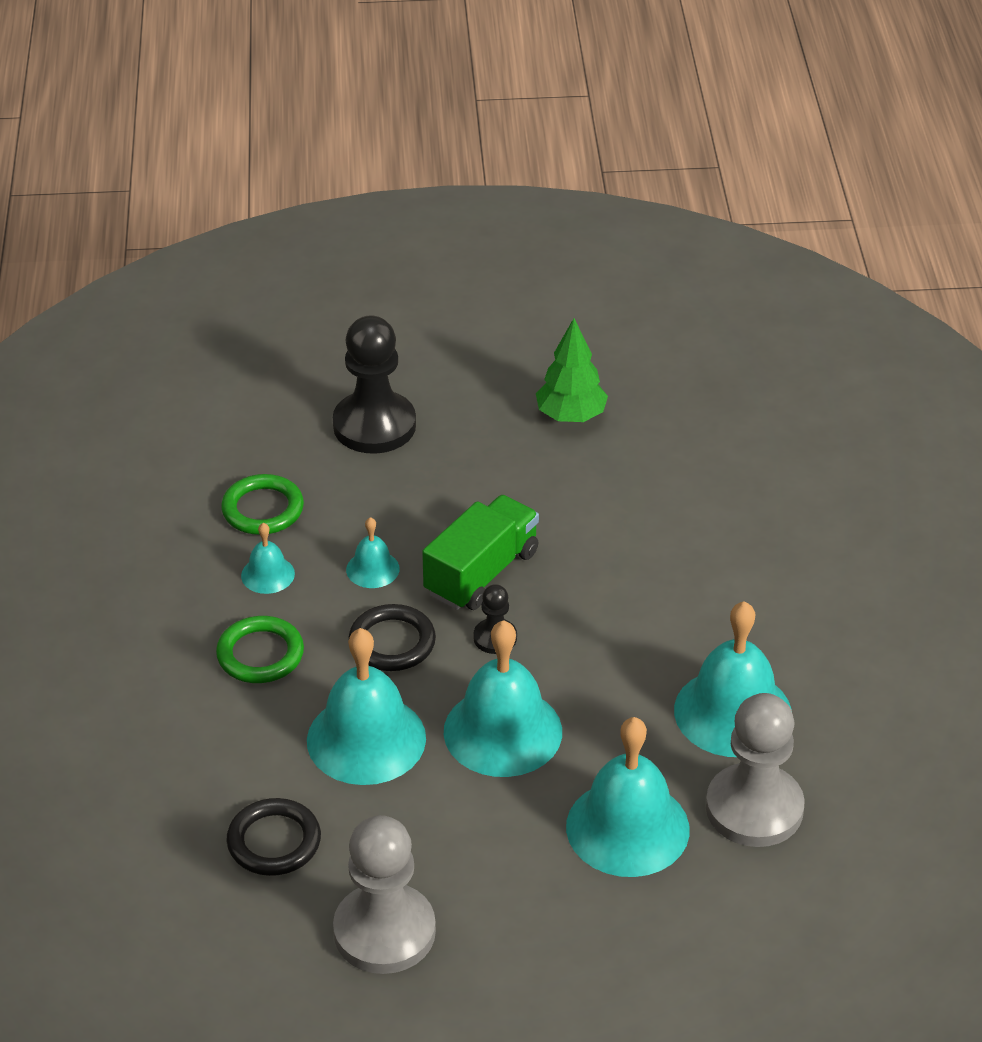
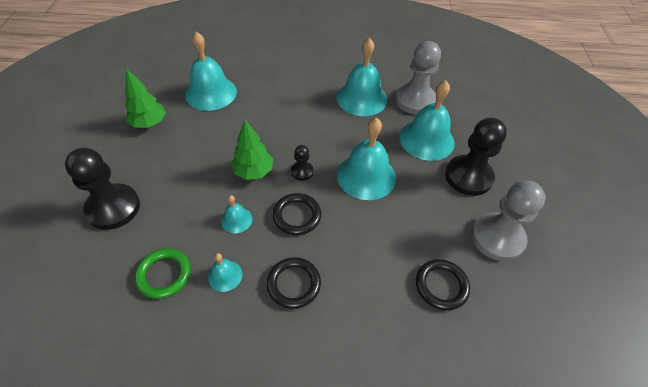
camera: 85 degrees left, 10 degrees up
green ring [216,616,304,683] -> black ring [266,257,321,309]
turquoise bell [307,628,426,785] -> turquoise bell moved to [185,32,237,111]
green truck [422,495,539,610] -> green tree [231,120,273,180]
none -> black pawn [445,117,507,196]

